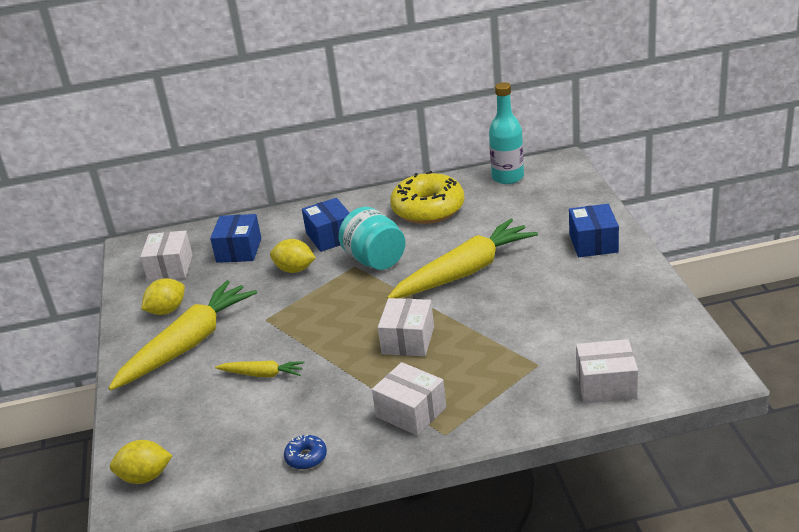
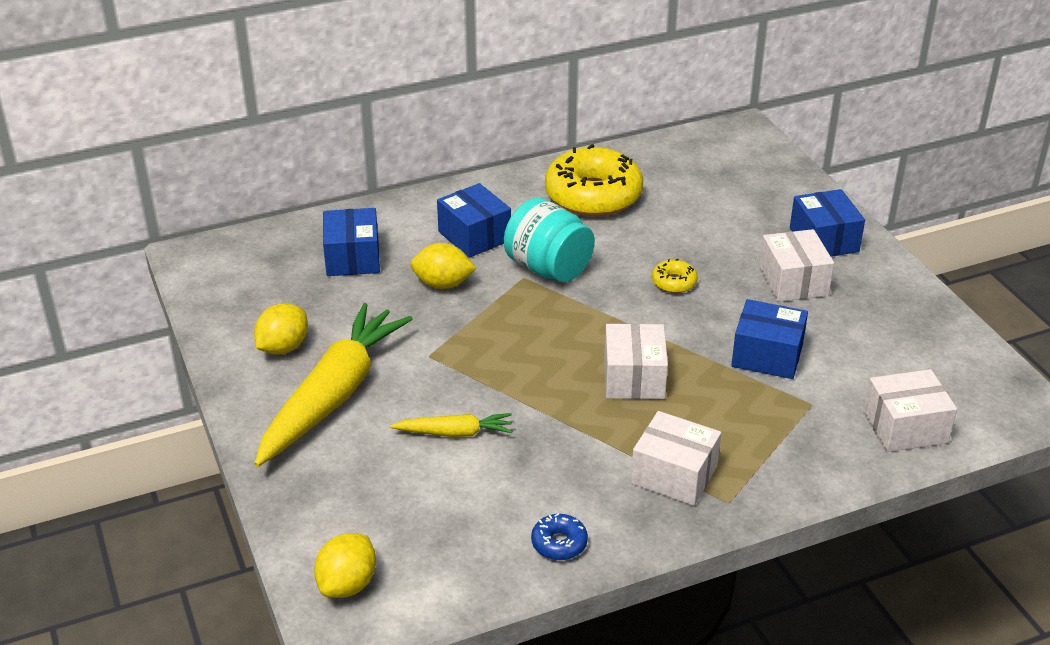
camera: 15 degrees left, 5 degrees up
yellow lemon [110,440,173,484] -> yellow lemon turned 45 degrees counterclockwise [314,533,376,598]
white box [140,230,193,281] -> white box moved to [759,229,834,302]
yellow carrot [387,219,538,299] -> yellow donut [652,259,698,293]
turquoise bottle [489,82,524,184] -> none
none -> blue box [731,299,808,379]

